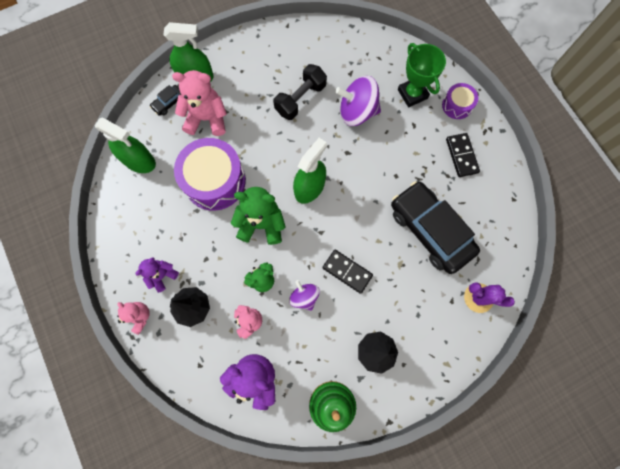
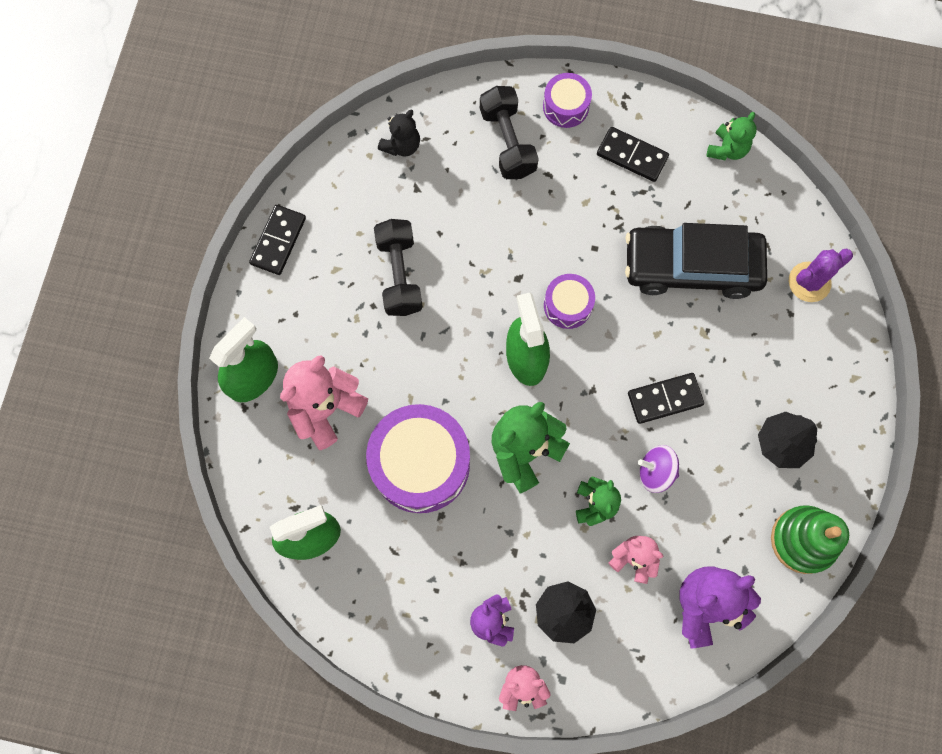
camera: 50 degrees left, 0 degrees up
black car [150,85,181,116] -> none
purple spinning top [335,76,381,126] -> none
green trophy [398,43,446,107] -> black dumbbell [480,86,539,179]
none -> black domino [249,205,306,275]
none -> black teddy bear [378,109,420,157]
none -> purple drum [544,274,595,329]
none -> green teddy bear [707,112,757,160]

